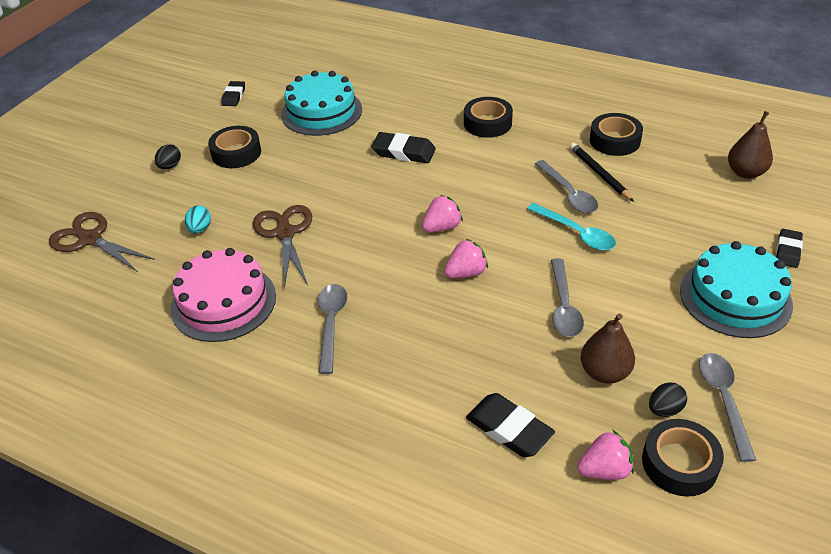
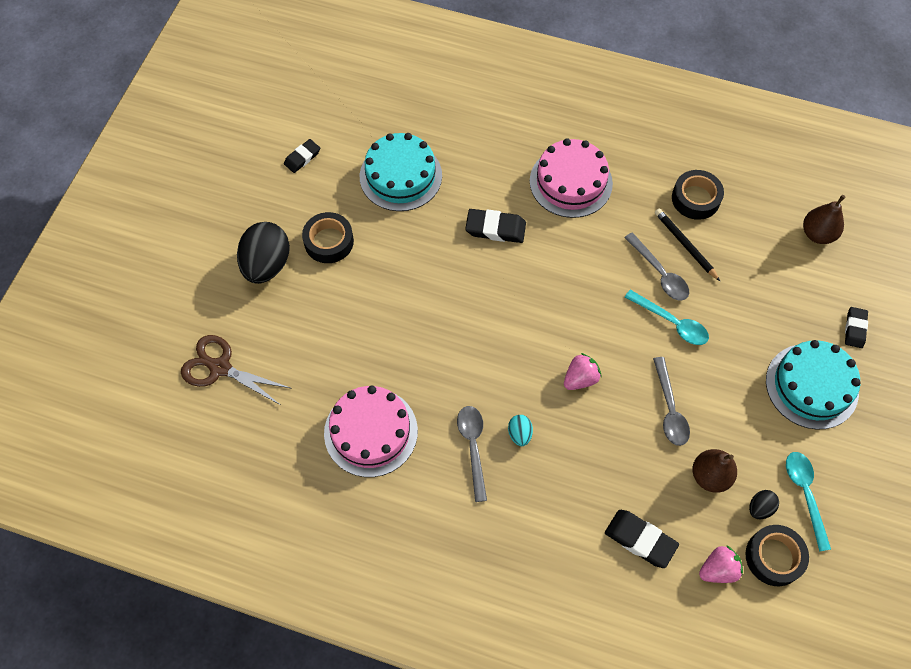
camera: 10 degrees left, 20 degrees up
black egg [155,144,181,169] -> black egg [237,222,290,284], size x2.18
turquoise egg [185,205,211,233] -> turquoise egg moved to [508,415,533,446]
black eraser [221,81,245,106] -> black eraser turned 45 degrees clockwise [284,139,320,173]
brown scissors [253,205,312,288] -> none
pink strawberry [422,195,463,232] -> none
black tape [464,97,513,138] -> pink cake [530,138,613,218]
grey spoon [699,353,756,462] -> turquoise spoon [786,452,831,552]

